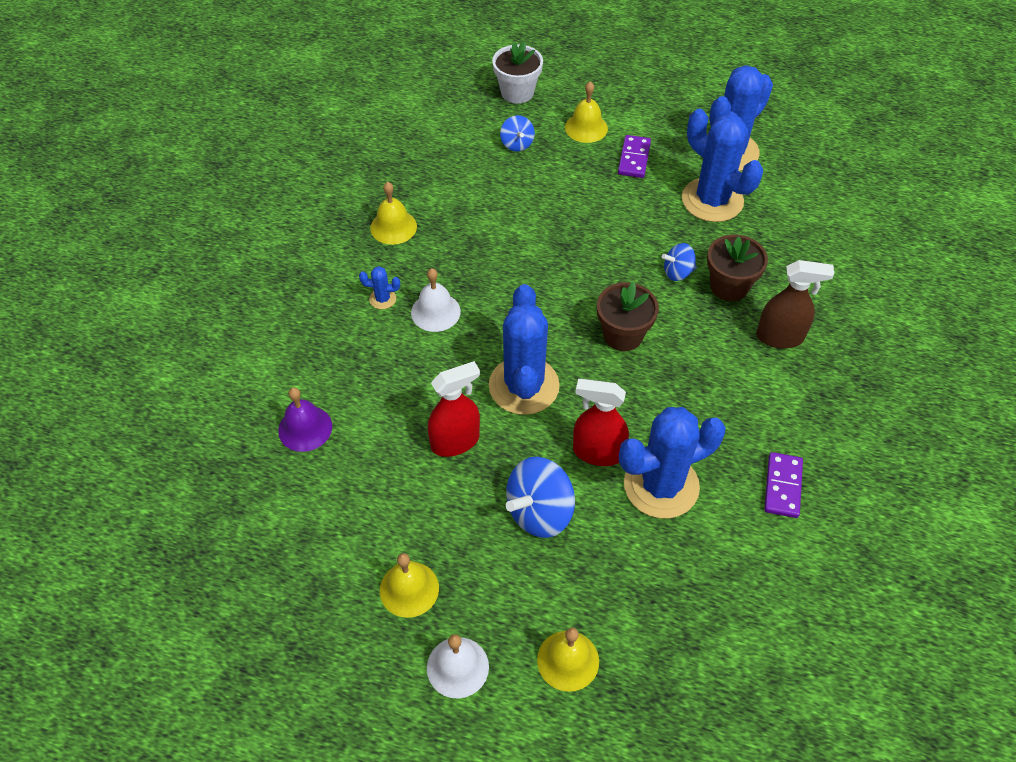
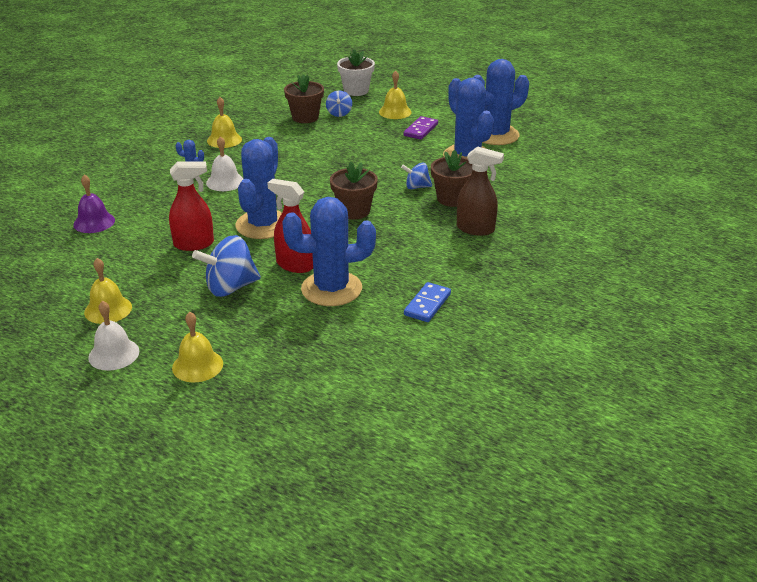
camera: 15 degrees right, 20 degrees down
purple domino [764,452,803,518] -> blue domino [404,282,451,322]
none -> brown flower pot [284,74,324,123]

